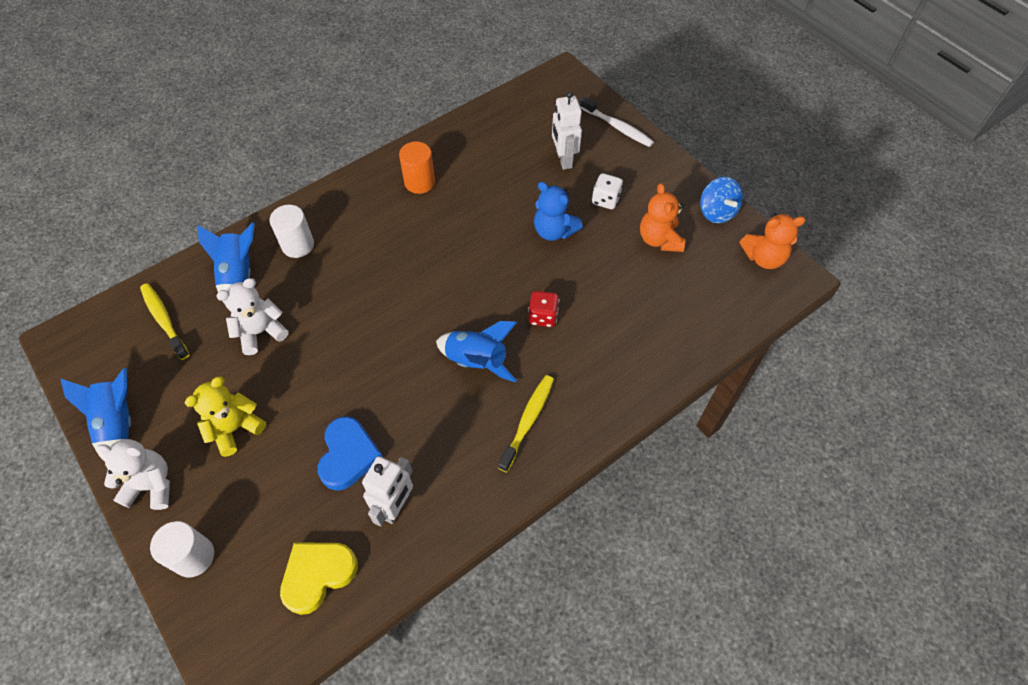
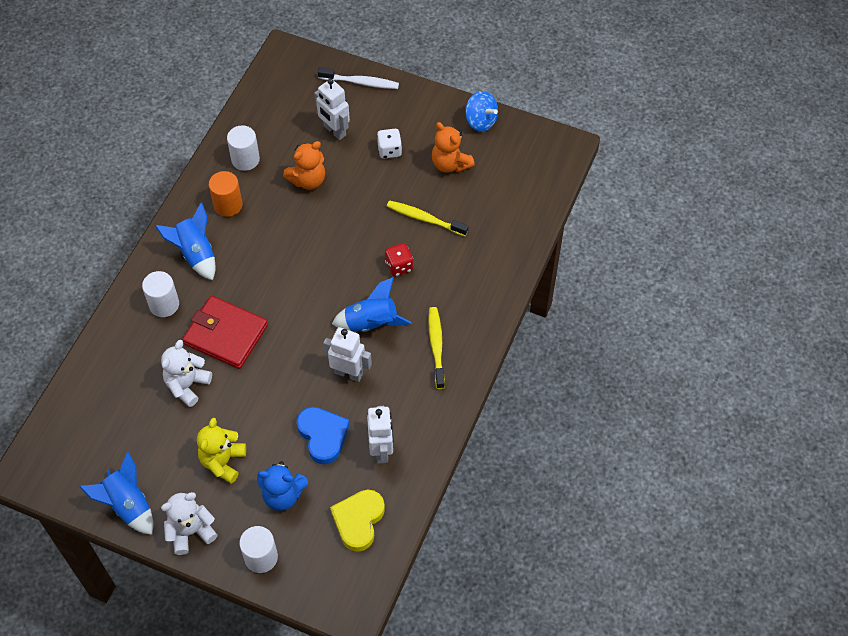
camera: 30 degrees left, 0 degrees up
yellow toothbrush [140,283,189,360] -> yellow toothbrush moved to [387,200,468,236]
blue rocket [197,222,255,304] -> blue rocket moved to [155,203,216,280]
blue teddy bear [534,182,582,241] -> blue teddy bear moved to [257,461,308,511]
orange teddy bear [740,213,805,269] -> orange teddy bear moved to [283,141,325,190]
none -> red wallet [182,296,268,369]
none -> white cylinder [227,126,260,171]
none -> white robot [323,327,372,382]

